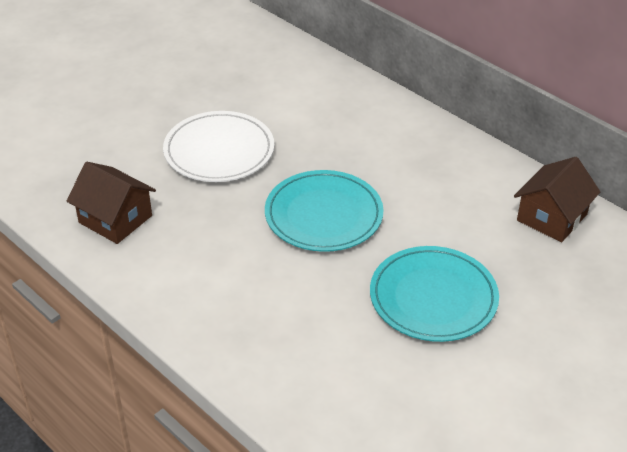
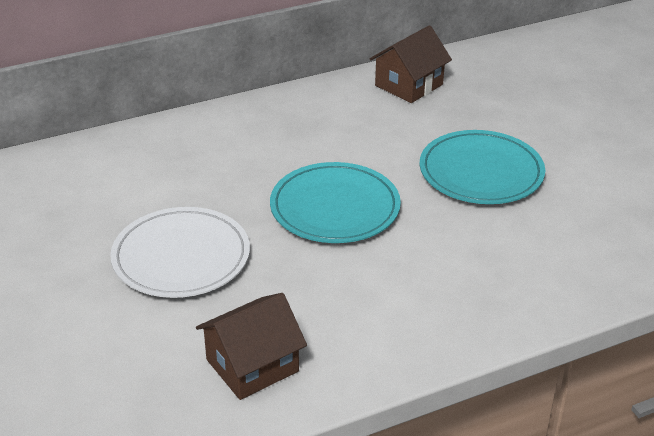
camera: 70 degrees left, 5 degrees down
brown house [514,157,601,242] -> brown house turned 75 degrees clockwise [370,25,452,103]

